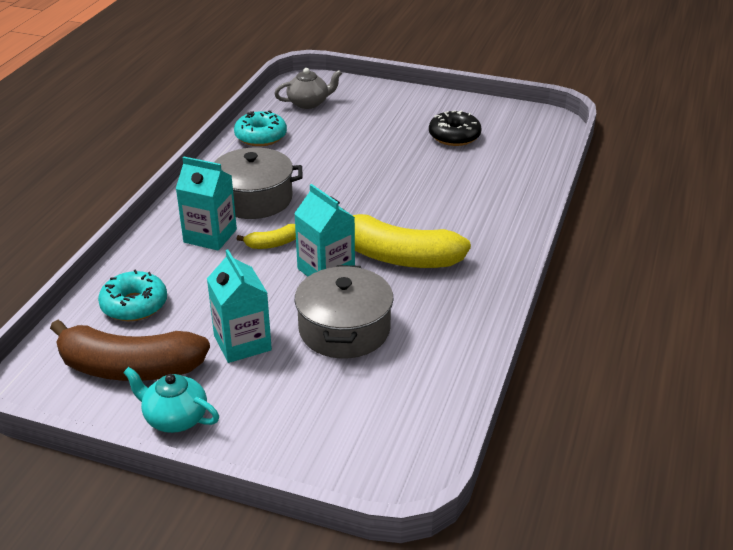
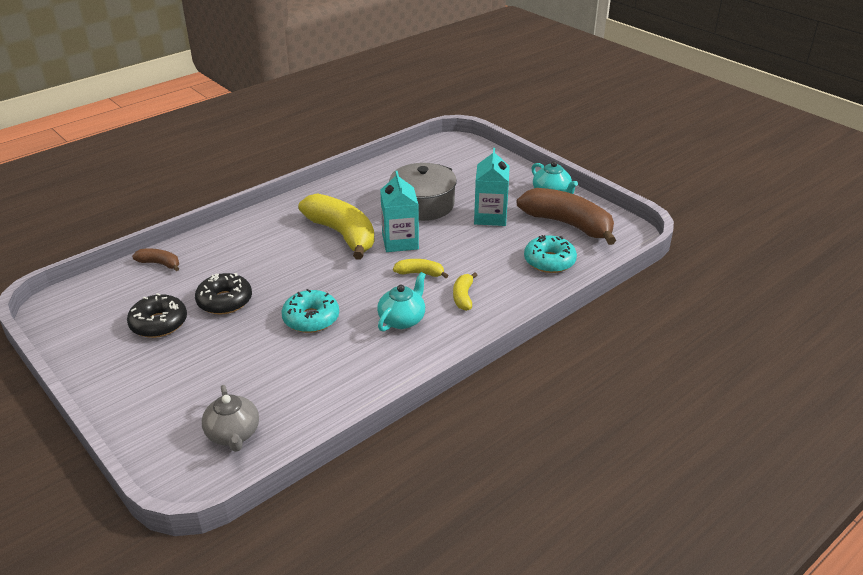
camera: 150 degrees left, 0 degrees up
turquoise carton [176,156,237,251] -> yellow banana [453,272,478,311]
grey pot [214,148,303,219] -> turquoise teapot [377,272,426,332]
turquoise donut [234,111,287,146] -> turquoise donut moved to [282,289,339,333]
grey teapot [274,68,342,109] -> grey teapot turned 120 degrees counterclockwise [202,385,259,452]
none -> brown banana [132,248,179,271]
none -> black donut [195,273,252,314]

